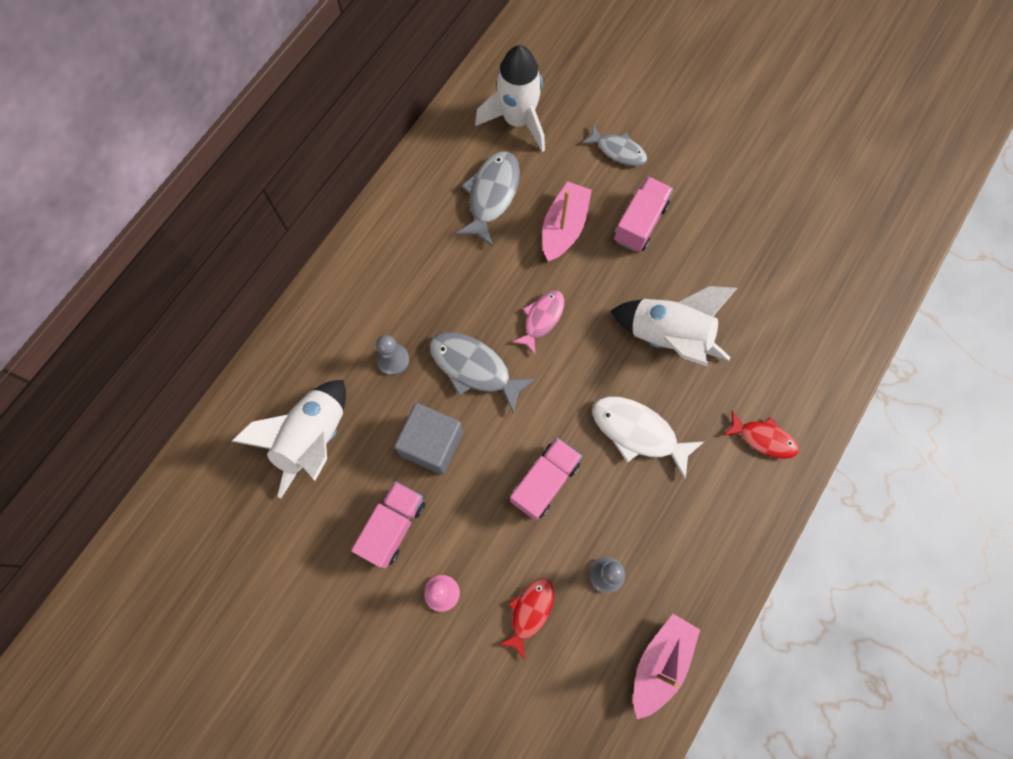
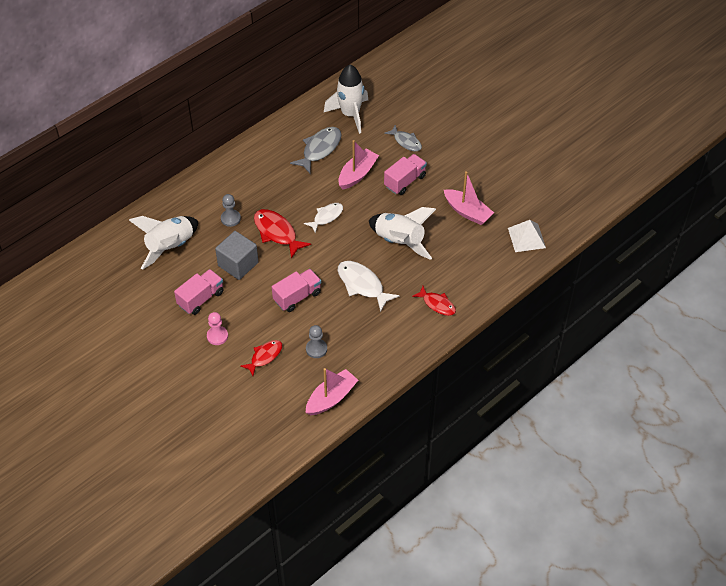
camera: 15 degrees right, 20 degrees down
grey fish [430,332,536,414] -> red fish [254,209,311,258]
pink fish [512,290,564,354] -> white fish [304,203,343,233]
none -> pink boat [444,171,494,225]
none -> white pyramid [508,220,546,252]

